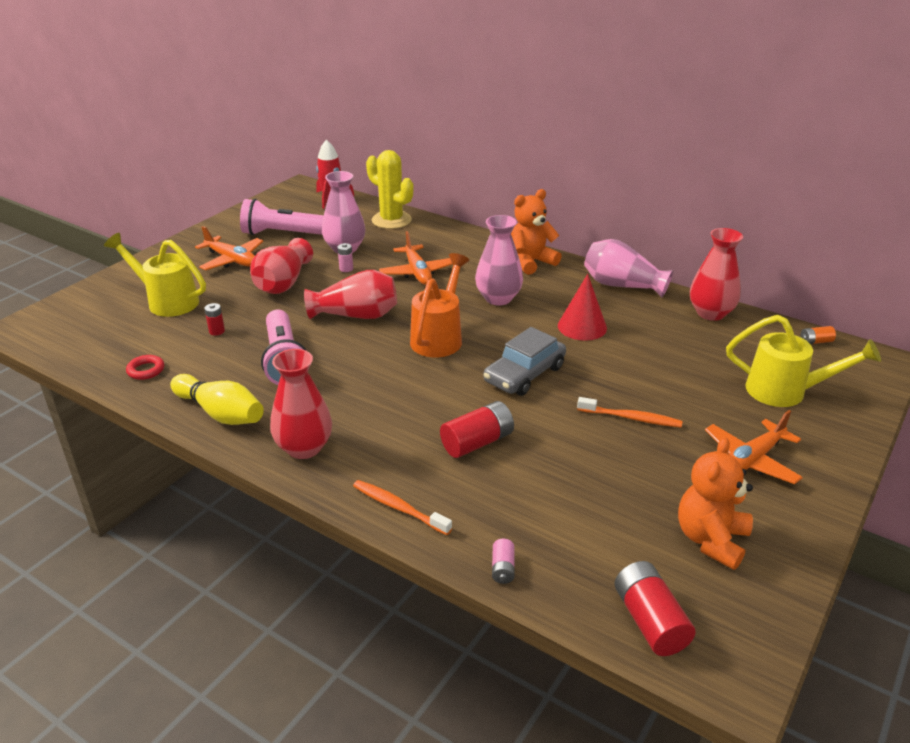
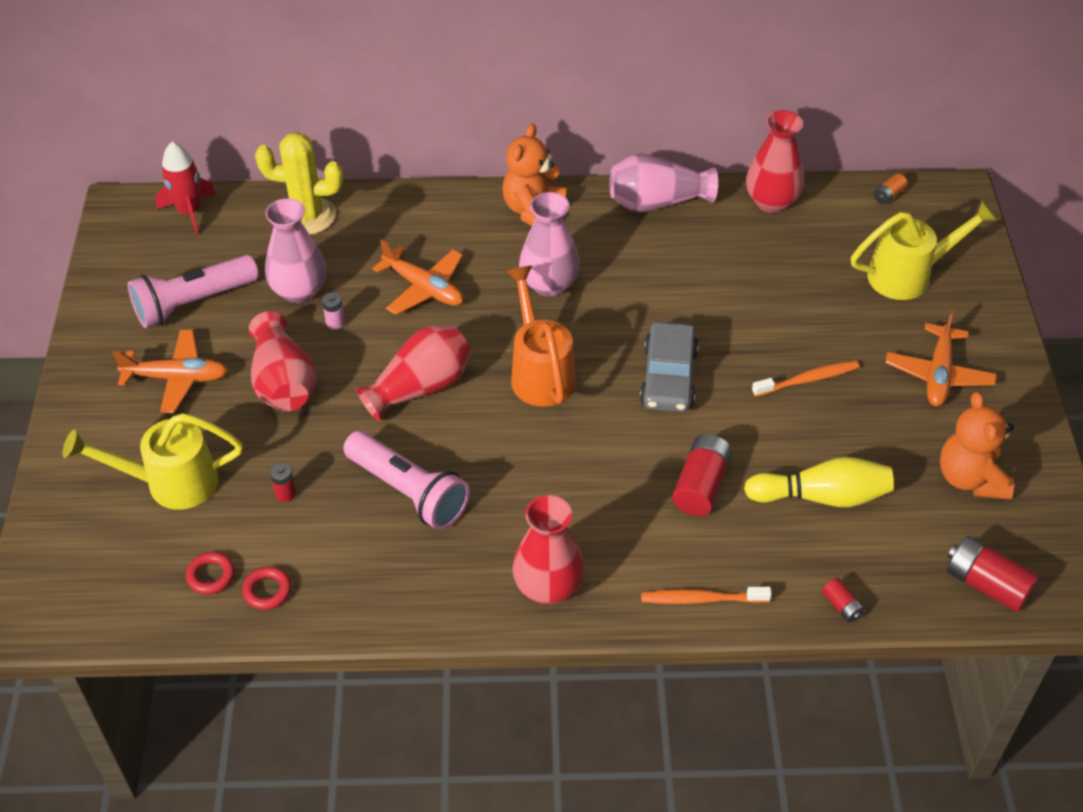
camera: 35 degrees left, 15 degrees up
yellow bowling pin [170,374,264,425] -> yellow bowling pin moved to [744,457,894,507]
pink battery [492,539,515,584] -> red battery [822,578,865,622]
red cone [558,274,607,341] -> none
none -> red ring [186,552,235,595]

